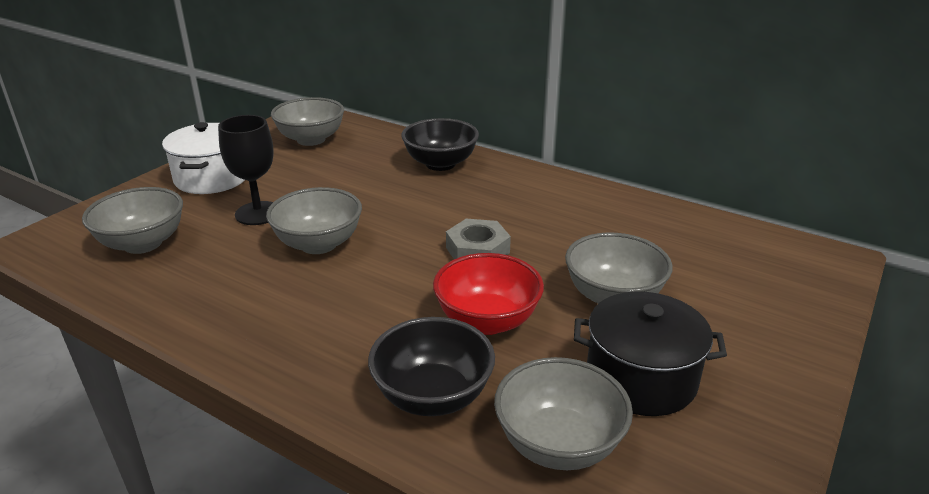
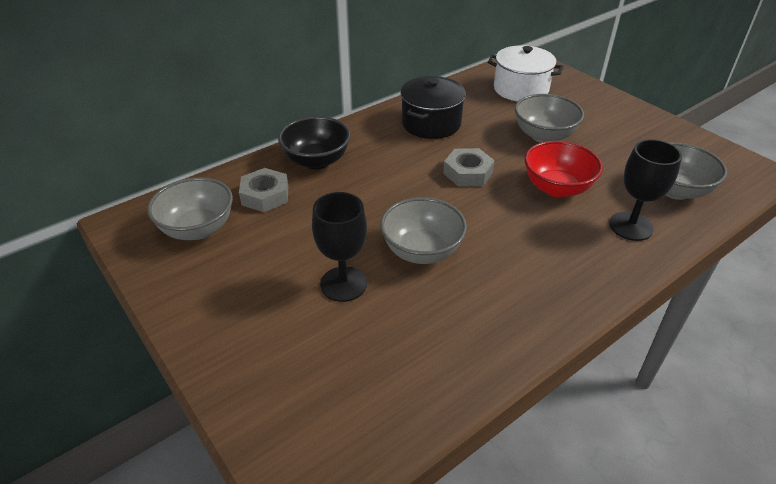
camera: 70 degrees left, 10 degrees up
grey bowl [82,187,183,254] -> none
white pot [162,122,245,194] -> white pot moved to [488,45,563,102]
black bowl [368,317,495,416] -> black goblet [609,139,682,241]
black pot [574,291,727,416] -> black pot moved to [401,76,466,139]
none -> grey nut [239,168,288,212]

